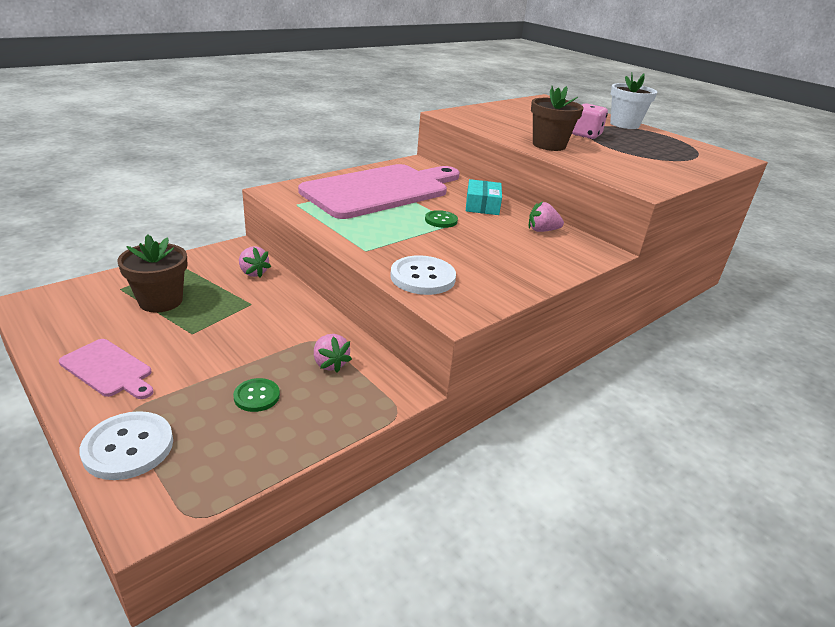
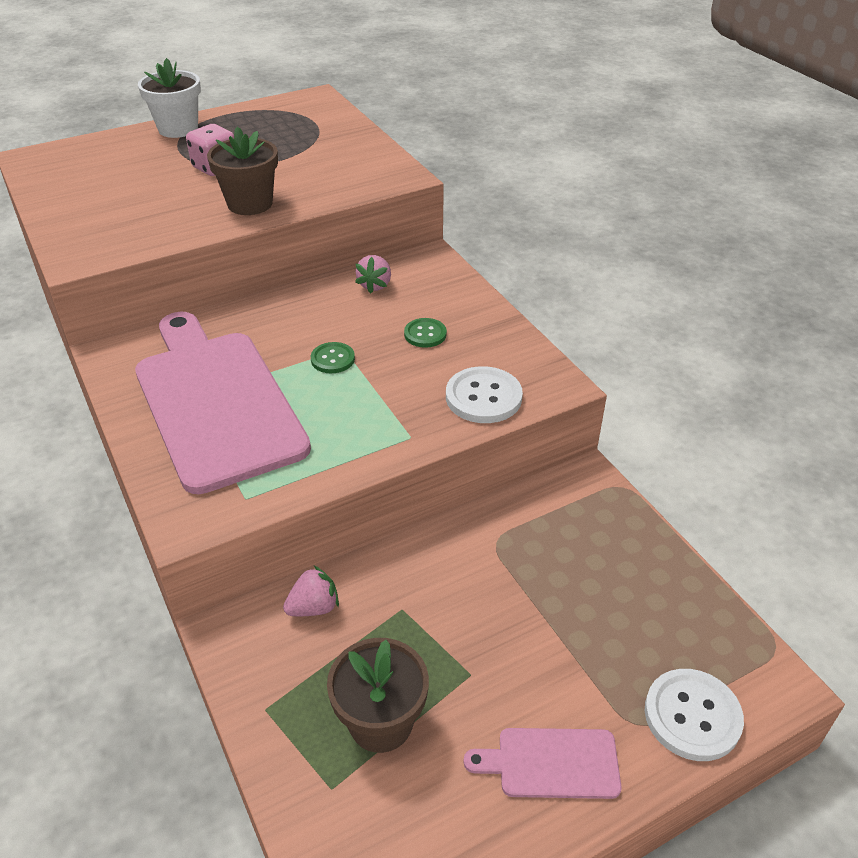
camera: 75 degrees left, 10 degrees up
pink cutting board [59,339,154,399] -> pink cutting board turned 135 degrees counterclockwise [464,728,622,799]
green button [233,378,280,412] -> green button moved to [404,318,447,348]
pink strawberry [314,334,352,373] -> none
turquoise box [466,179,502,215] -> none

